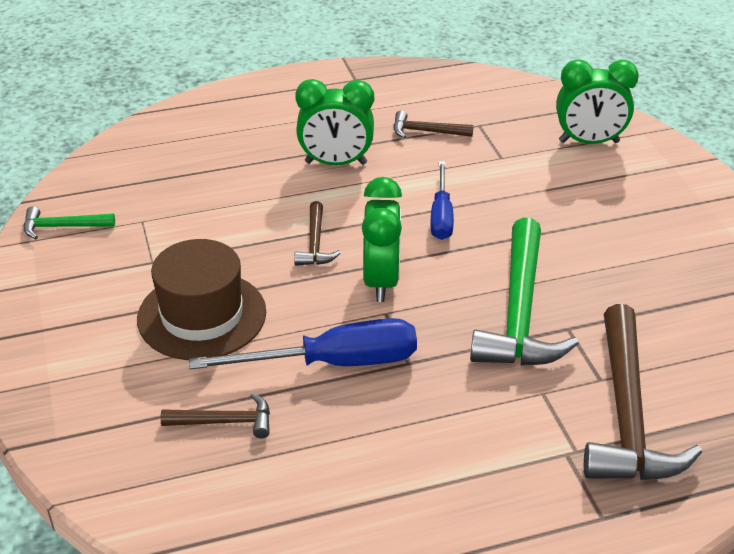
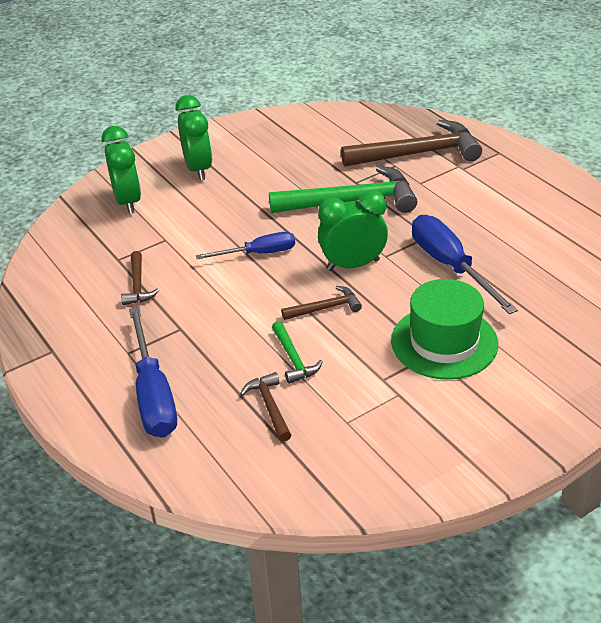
camera: 105 degrees left, 0 degrees up
green hammer [24,206,115,239] -> green hammer moved to [272,321,323,384]
brown hat [137,239,266,360] -> green hat [391,279,498,380]
brown hammer [161,393,270,438] -> brown hammer moved to [240,372,291,442]
green clock [295,79,374,165] -> green clock moved to [175,95,212,181]
none -> blue screwdriver [129,307,177,438]

